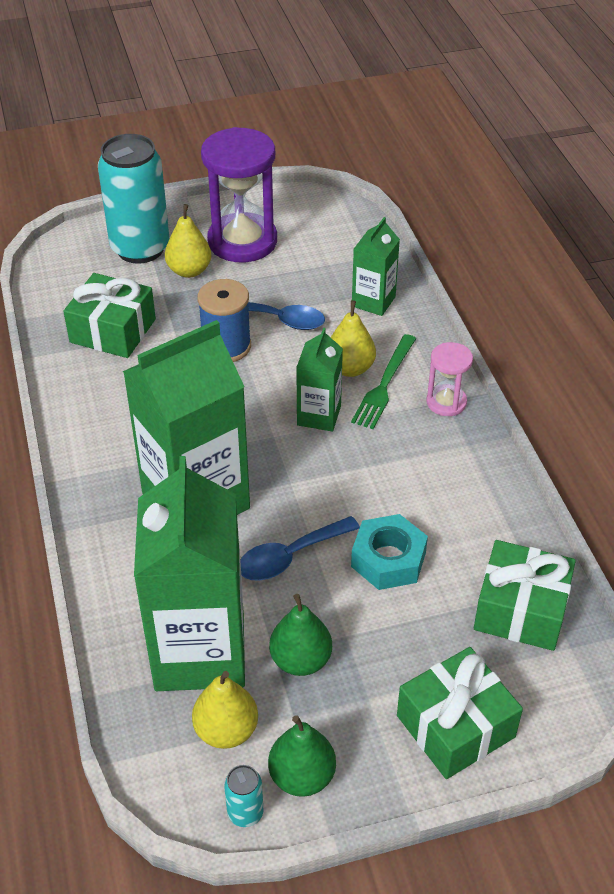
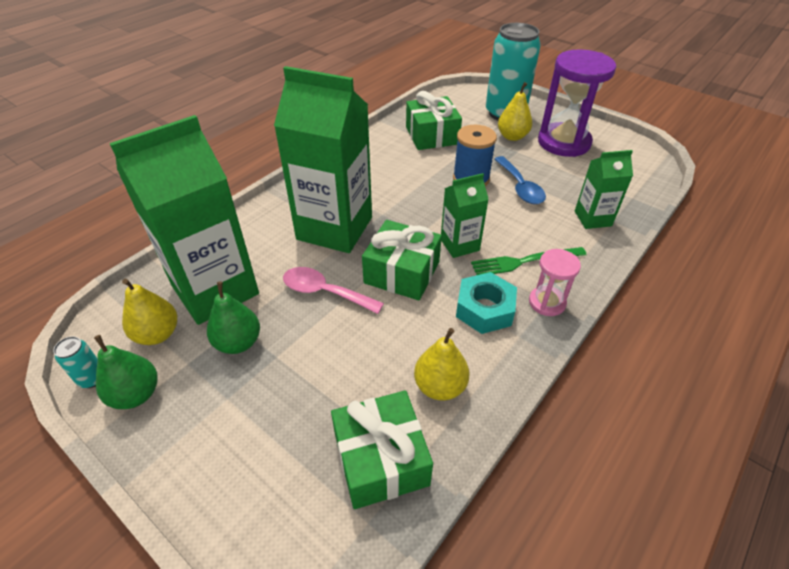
camera: 55 degrees right, 0 degrees up
blue spoon [240,516,360,581] -> pink spoon [283,267,384,314]
yellow pear [331,300,376,377] -> yellow pear moved to [414,328,470,401]
turquoise nut [351,514,428,590] -> turquoise nut moved to [456,272,517,334]
green gift [397,647,523,779] -> green gift moved to [362,220,442,300]

